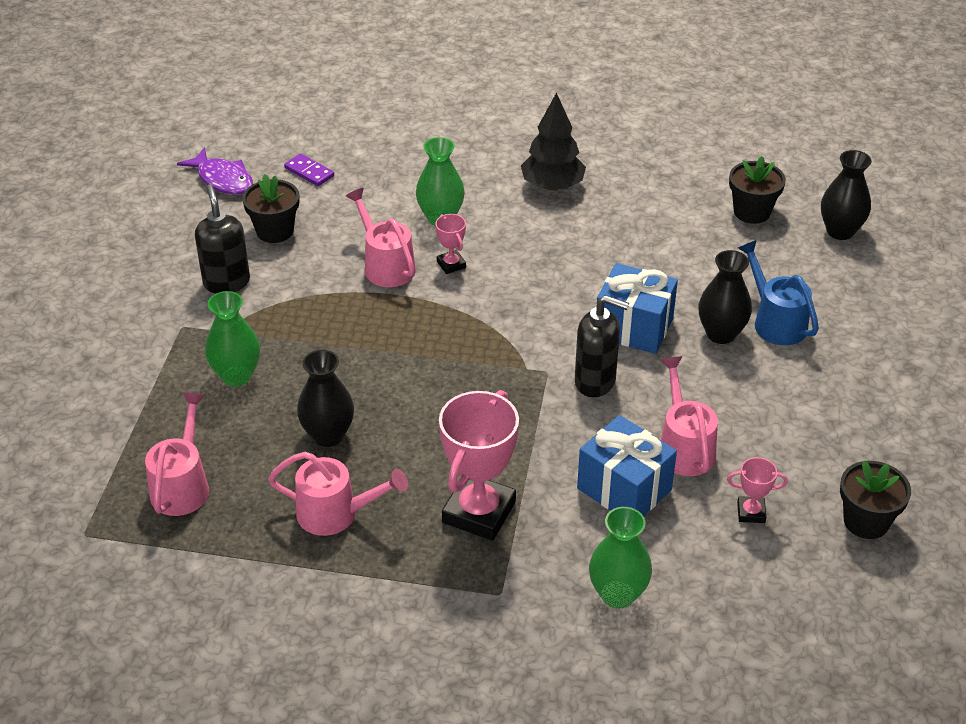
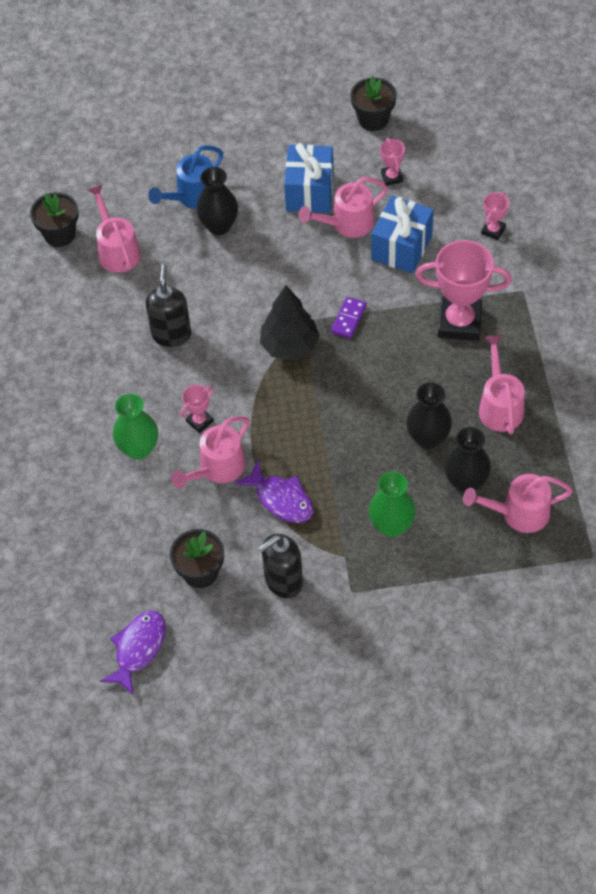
camera: 105 degrees left, 15 degrees up
purple domino [284,154,334,186] -> purple domino moved to [331,297,367,338]
black tree [521,92,586,191] -> black tree moved to [260,285,320,361]
black soap dispenser [575,295,629,397] -> black soap dispenser moved to [146,264,191,347]
green vase [589,507,652,609] -> pink trophy [481,192,509,240]
blue gift [597,263,678,354] -> blue gift moved to [284,143,334,213]
black vase [821,150,872,240] -> black vase moved to [444,427,491,493]
none -> pink watering can [87,185,141,273]
none -> purple fish [234,460,313,523]

